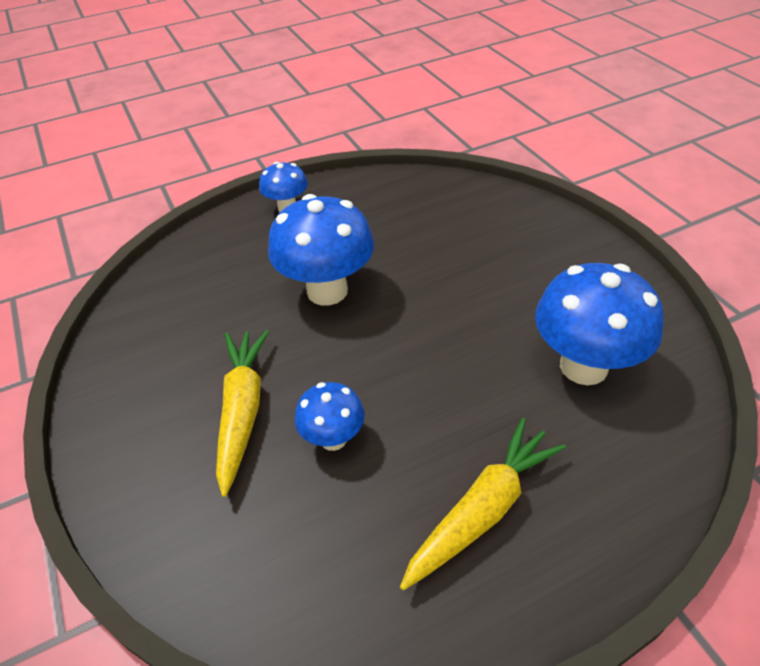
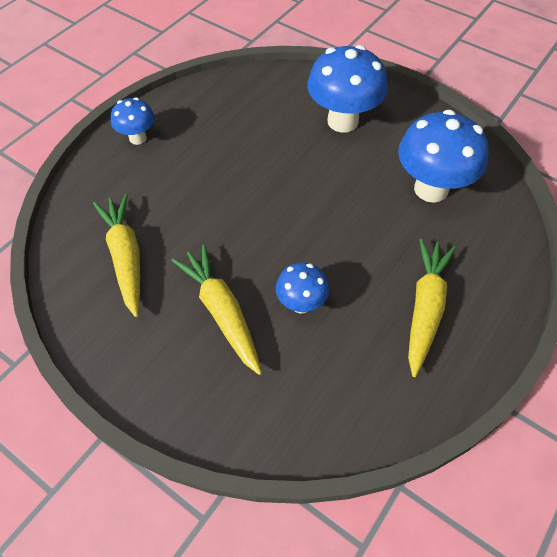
camera: 30 degrees left, 10 degrees up
blue mushroom [268,194,374,305] -> blue mushroom moved to [307,45,388,133]
none -> yellow carrot [93,194,140,317]

